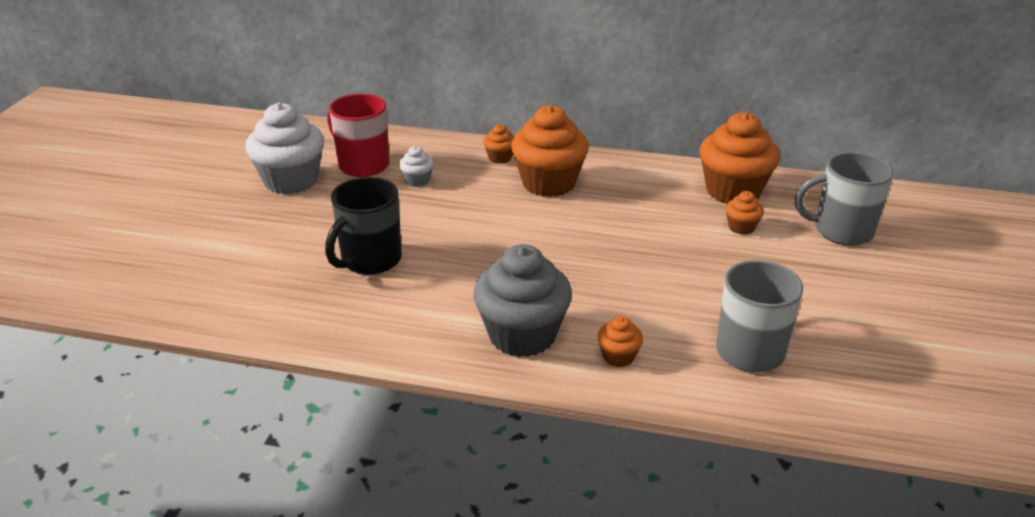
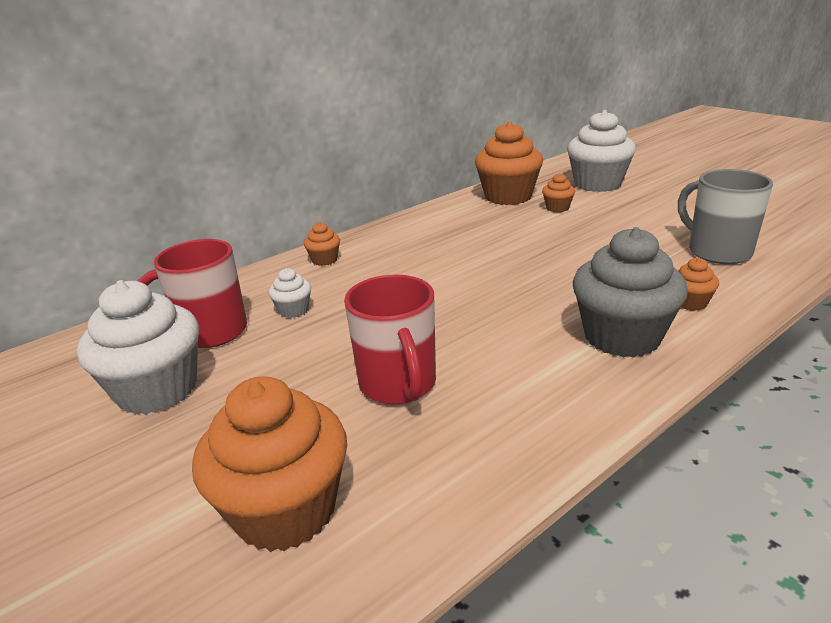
camera: 50 degrees left, 5 degrees down
black mug [325,177,402,275] -> red mug [344,274,436,404]
orange cupcake [511,105,589,197] -> orange cupcake moved to [192,376,347,552]
grey mug [795,152,894,246] -> white cupcake [567,110,636,192]

